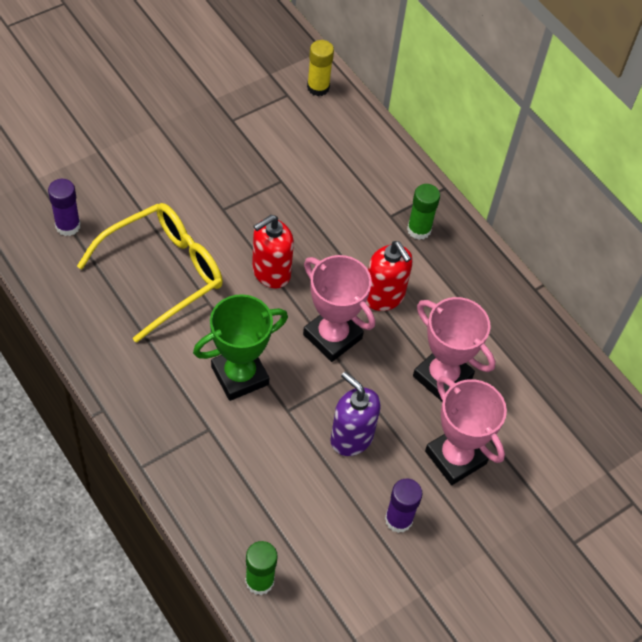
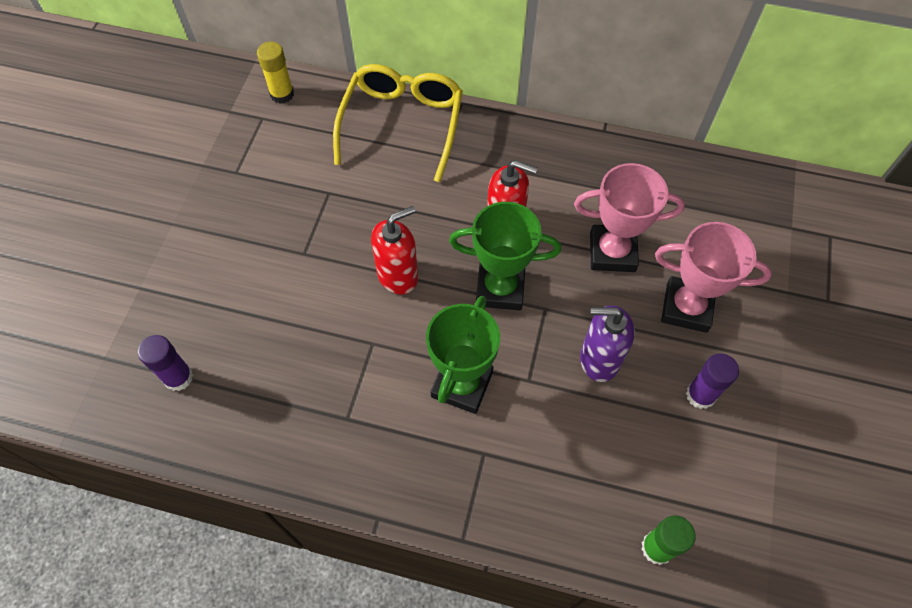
camera: 35 degrees left, 5 degrees up
yellow glasses [77,203,223,343] -> yellow glasses moved to [333,64,463,182]
red soap dispenser [252,215,294,289] -> red soap dispenser turned 135 degrees counterclockwise [371,206,418,295]
pink trophy [303,255,375,362] -> green trophy [449,202,561,310]
green glue stick [407,184,440,240] -> none

